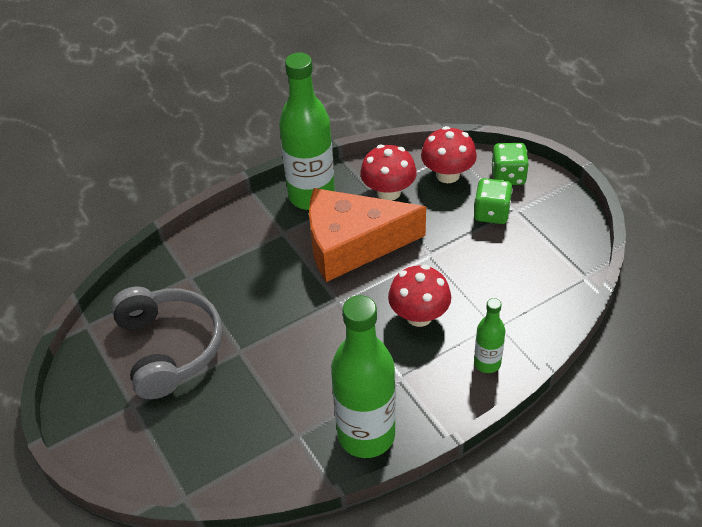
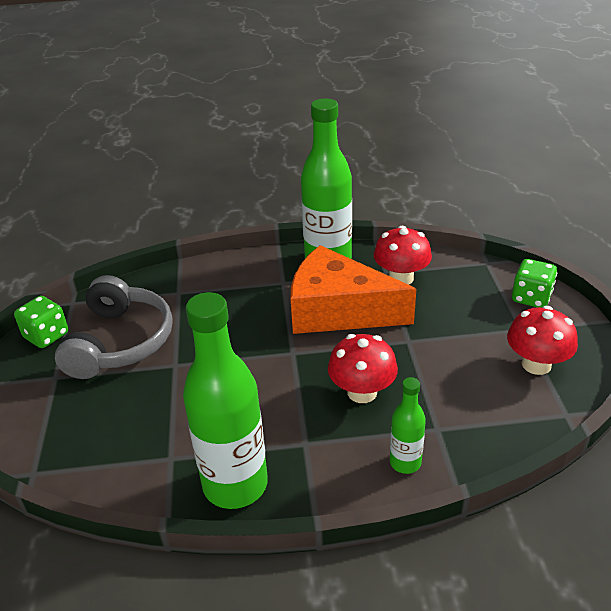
camera: 25 degrees right, 10 degrees down
red mushroom [421,126,477,183] -> red mushroom moved to [507,306,578,375]
green dice [474,178,513,224] -> green dice moved to [14,296,68,348]

